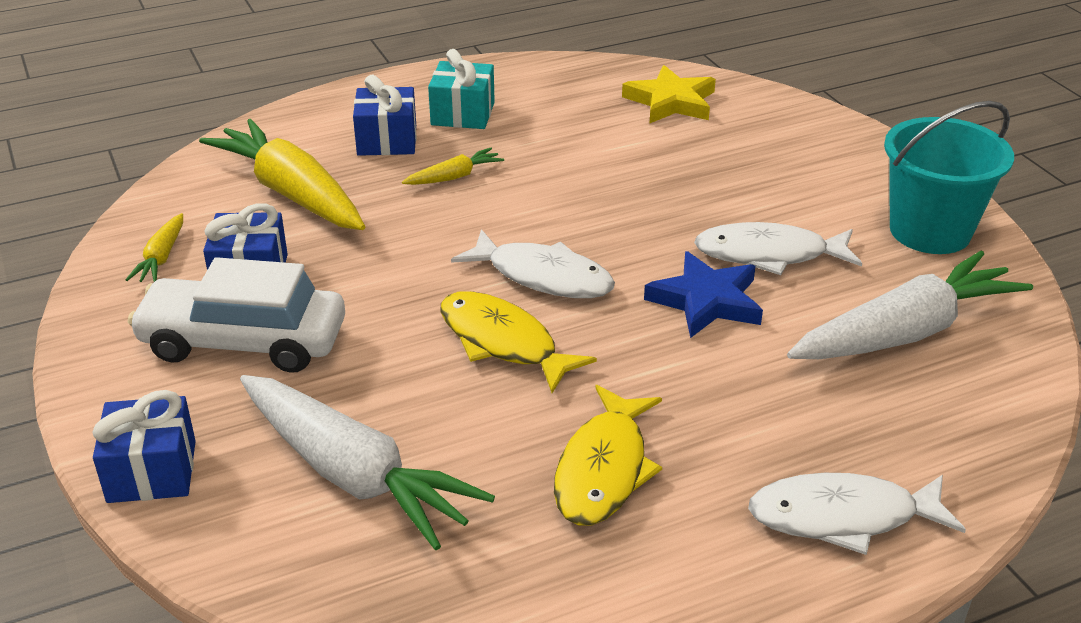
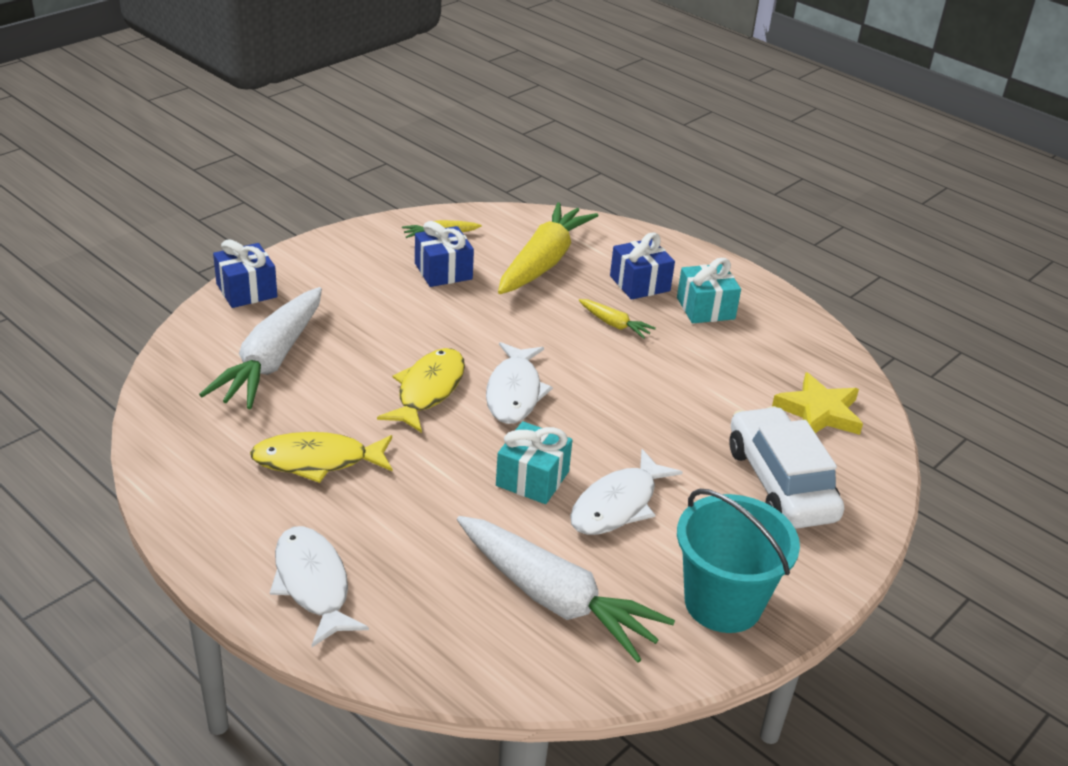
camera: 65 degrees right, 0 degrees up
white car [128,257,345,373] -> white car moved to [729,406,844,529]
blue star [644,251,763,338] -> turquoise gift [496,421,572,504]
white fish [694,222,862,275] -> white fish turned 120 degrees counterclockwise [570,449,683,535]

